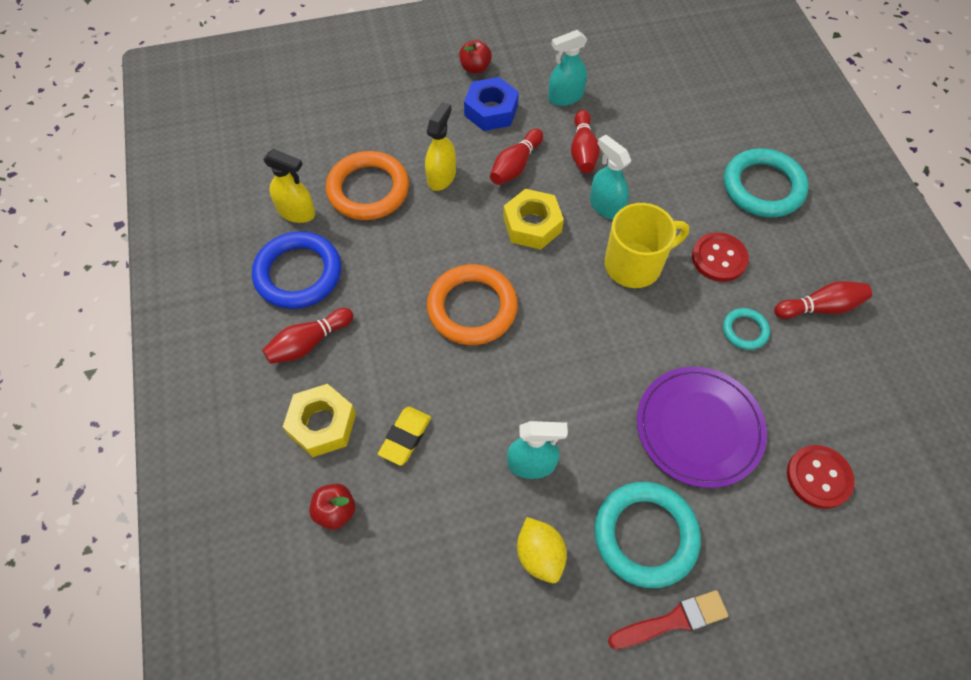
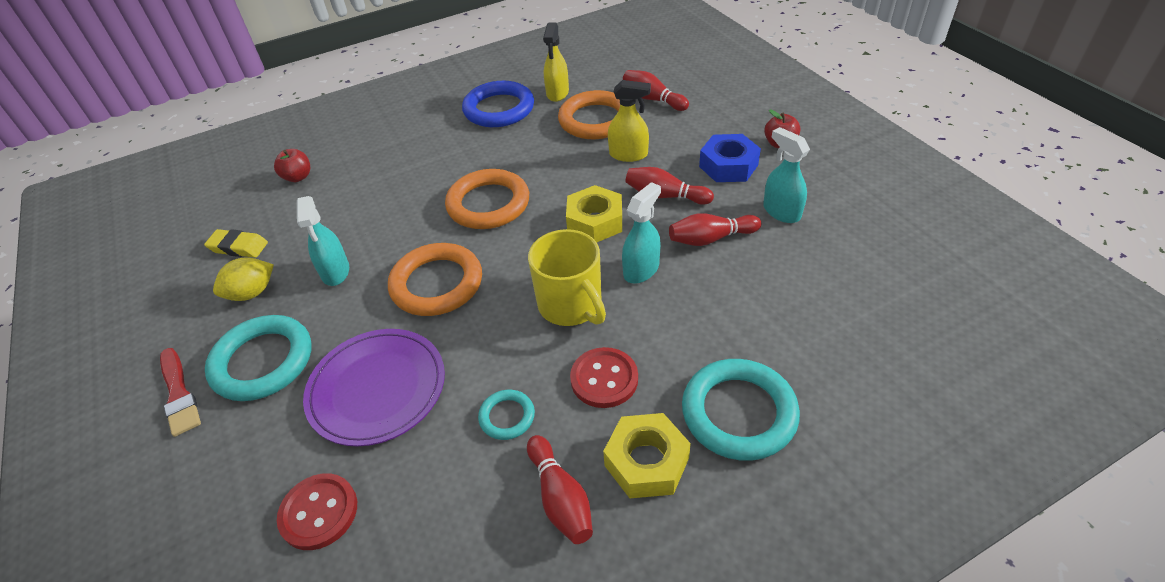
camera: 80 degrees right, 15 degrees down
red bowling pin [263,308,353,364] -> red bowling pin moved to [623,70,689,111]
yellow nut [283,384,356,457] -> yellow nut moved to [603,413,691,498]
yellow eraser [378,407,431,466] -> yellow eraser moved to [204,229,268,258]
none -> orange ring [388,243,482,316]

